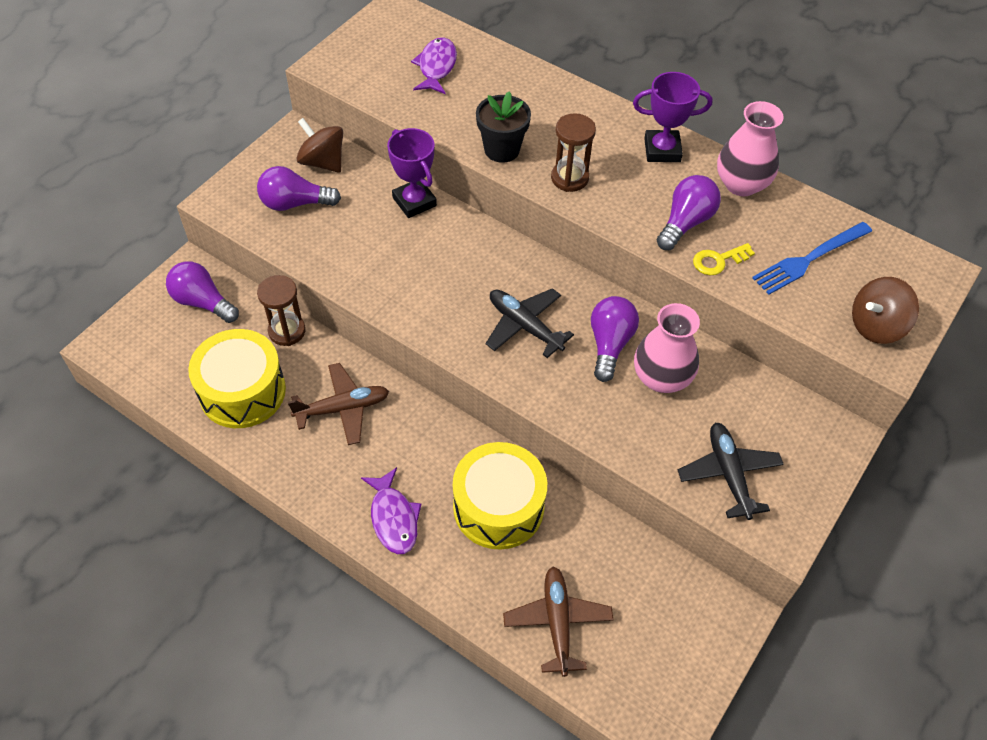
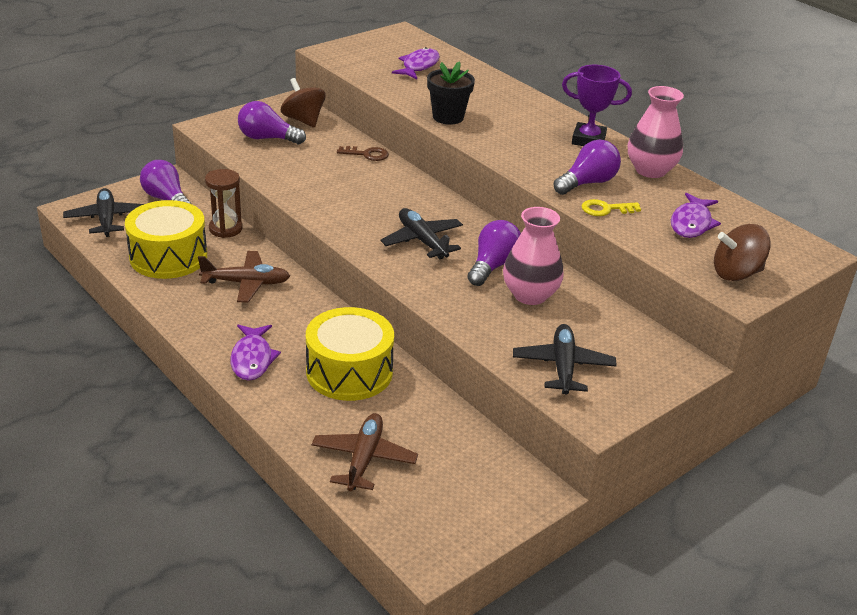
camera: 15 degrees right, 20 degrees down
purple trophy [387,128,437,218] -> brown key [337,146,389,161]
brown hourglass [551,113,596,192] -> none
blue fork [752,222,872,295] -> purple fish [671,193,721,238]
none -> black plane [63,188,144,237]

